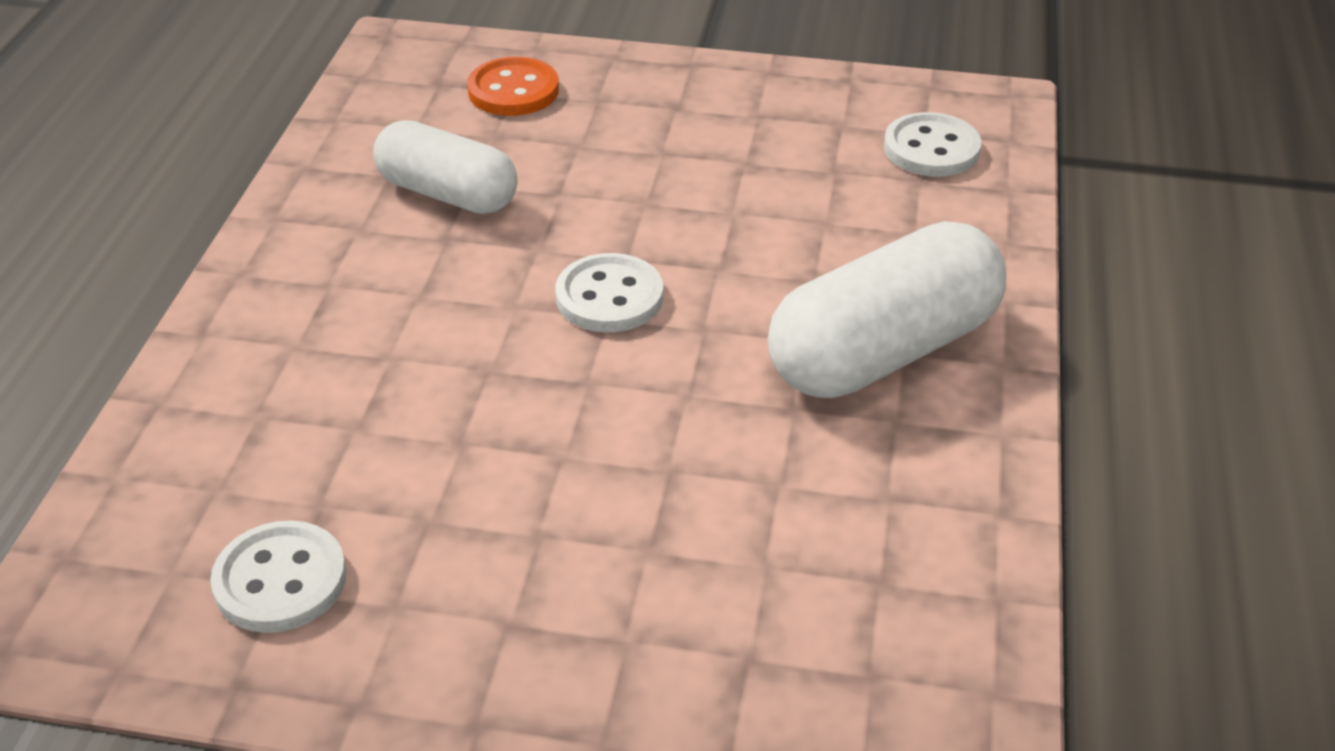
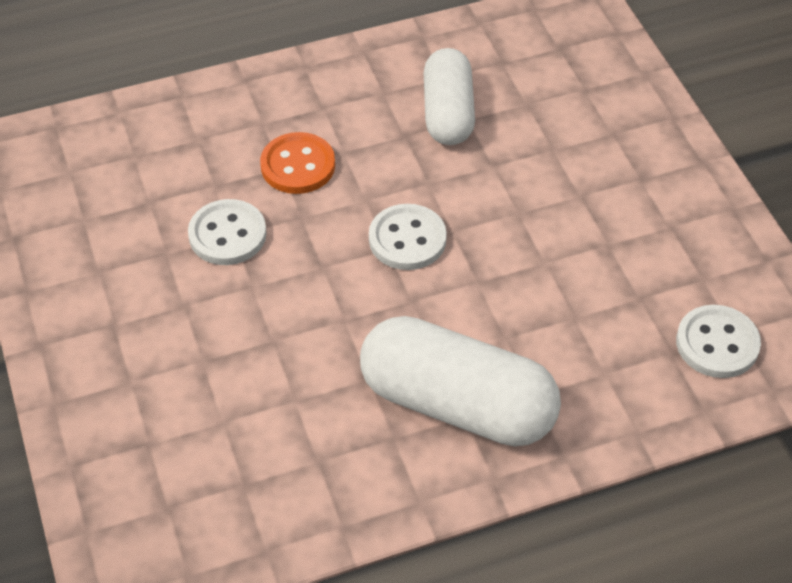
camera: 60 degrees right, 10 degrees up
white button [210,520,346,633] -> white button moved to [188,199,267,265]
orange button [467,57,559,116] -> orange button moved to [260,132,335,194]

